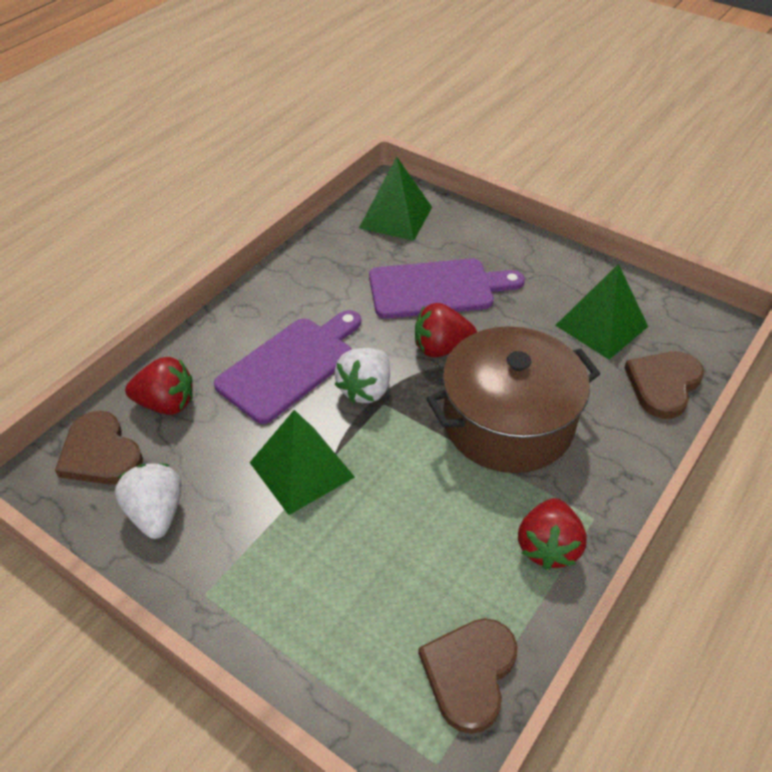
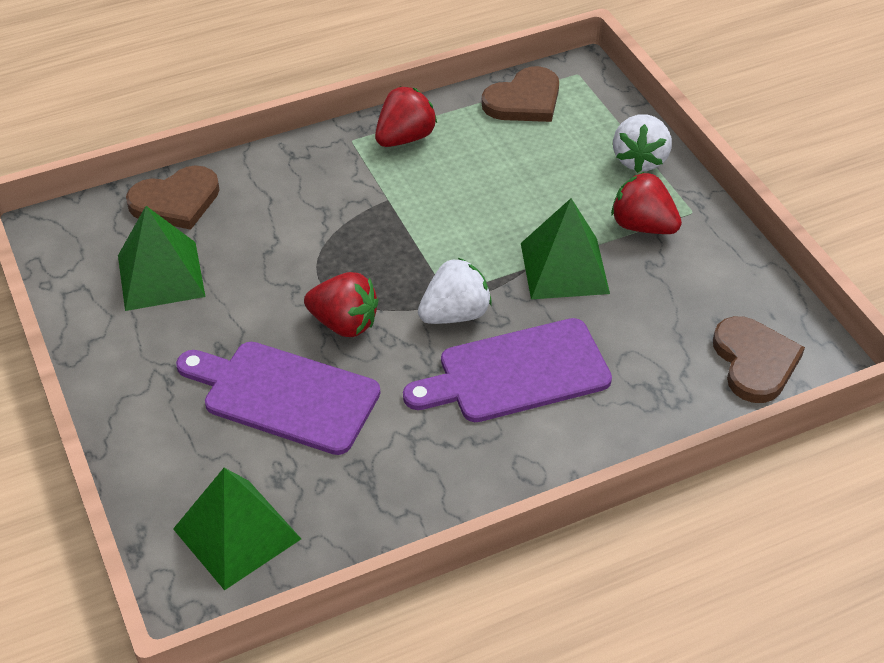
camera: 150 degrees left, 0 degrees up
white strawberry [115,463,181,539] -> white strawberry moved to [613,114,672,173]
red strawberry [125,357,193,415] -> red strawberry moved to [611,172,682,234]
brown pot [426,326,600,473] -> none

